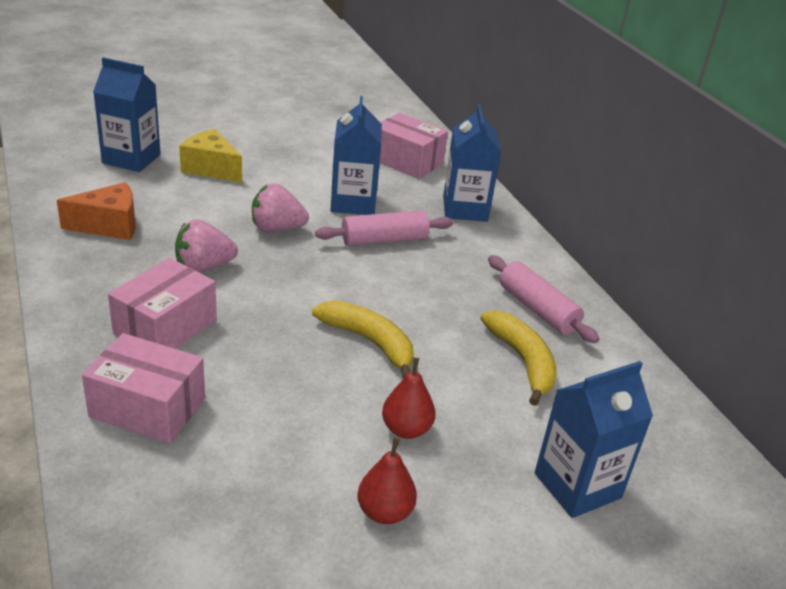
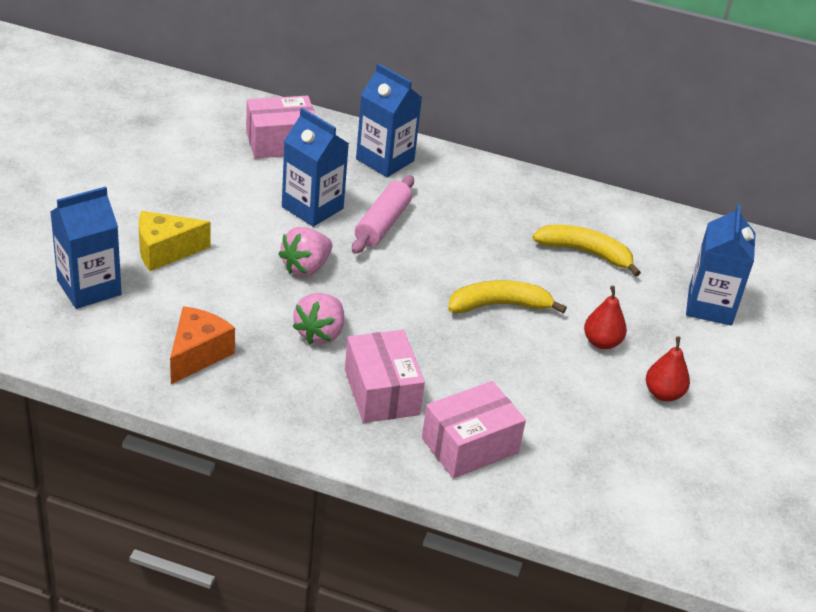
camera: 50 degrees left, 5 degrees up
pink rolling pin [488,255,599,343] -> none

